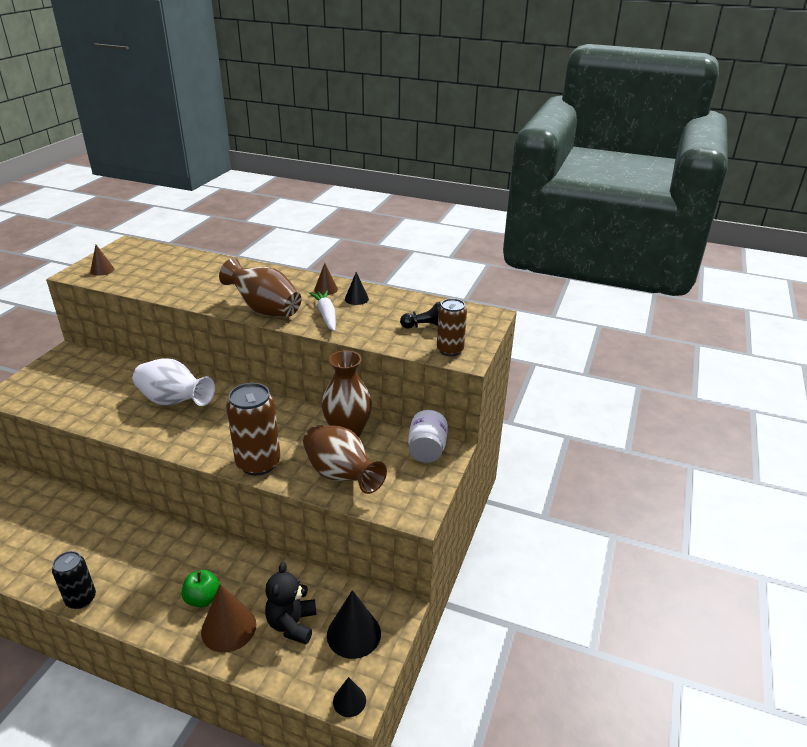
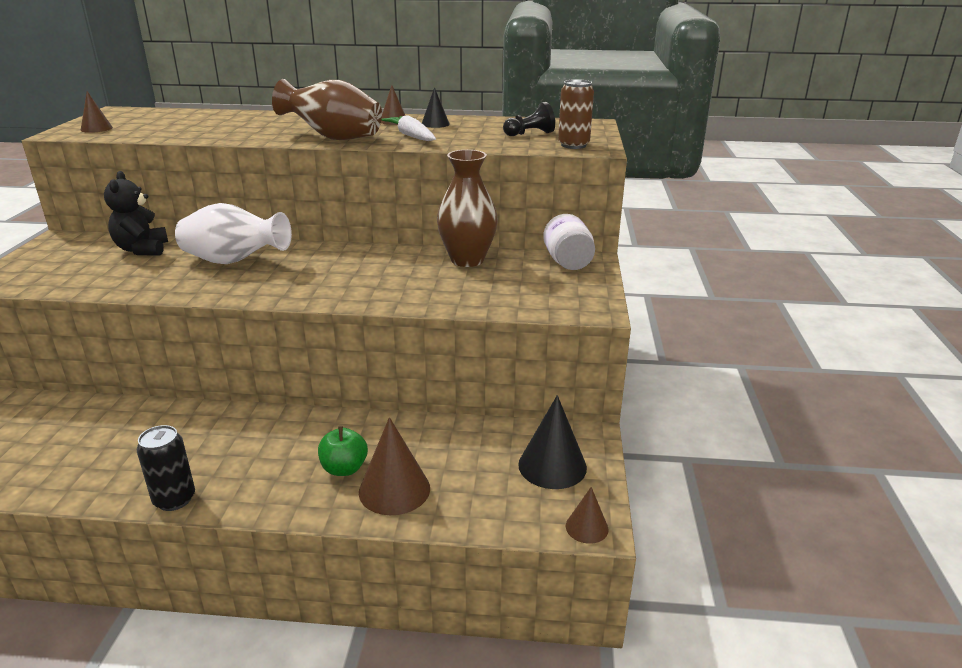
camera: 15 degrees left, 5 degrees down
brown can [226,383,281,476] -> none
black teddy bear [265,562,316,644] -> black teddy bear moved to [104,171,168,256]
brown vase [303,425,387,494] -> none
black cone [333,677,366,717] -> brown cone [566,487,608,544]

